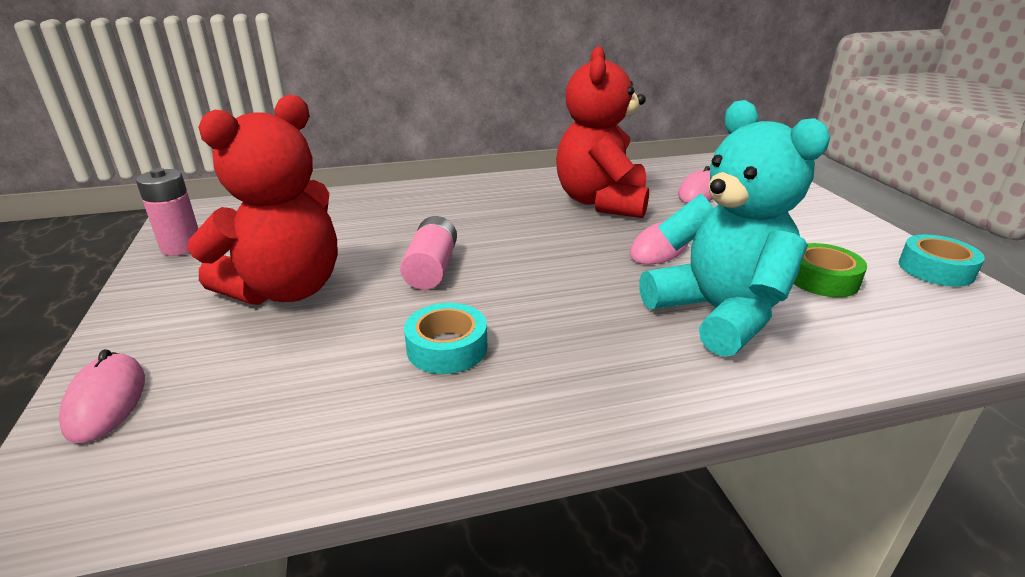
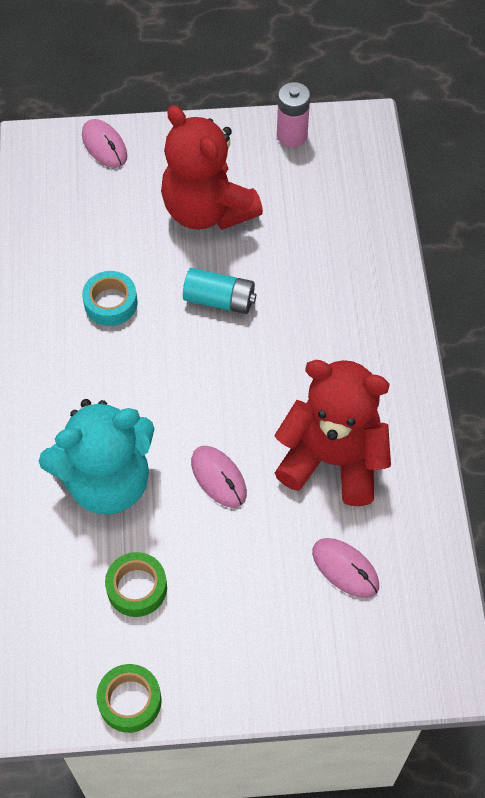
camera: 100 degrees right, 30 degrees up
pink mouse [59,349,145,443] -> pink mouse turned 60 degrees clockwise [82,119,127,168]
pink battery [400,216,457,290] -> turquoise battery [183,268,256,314]
turquoise tape [898,235,985,287] -> green tape [96,664,162,733]

